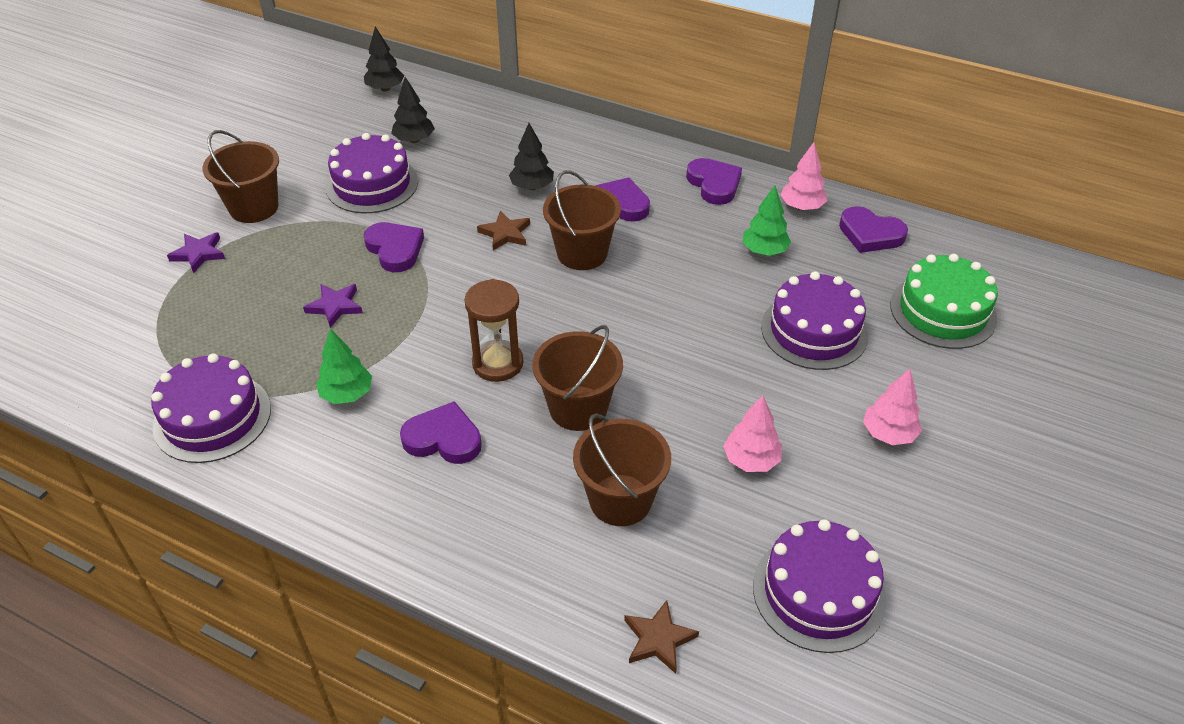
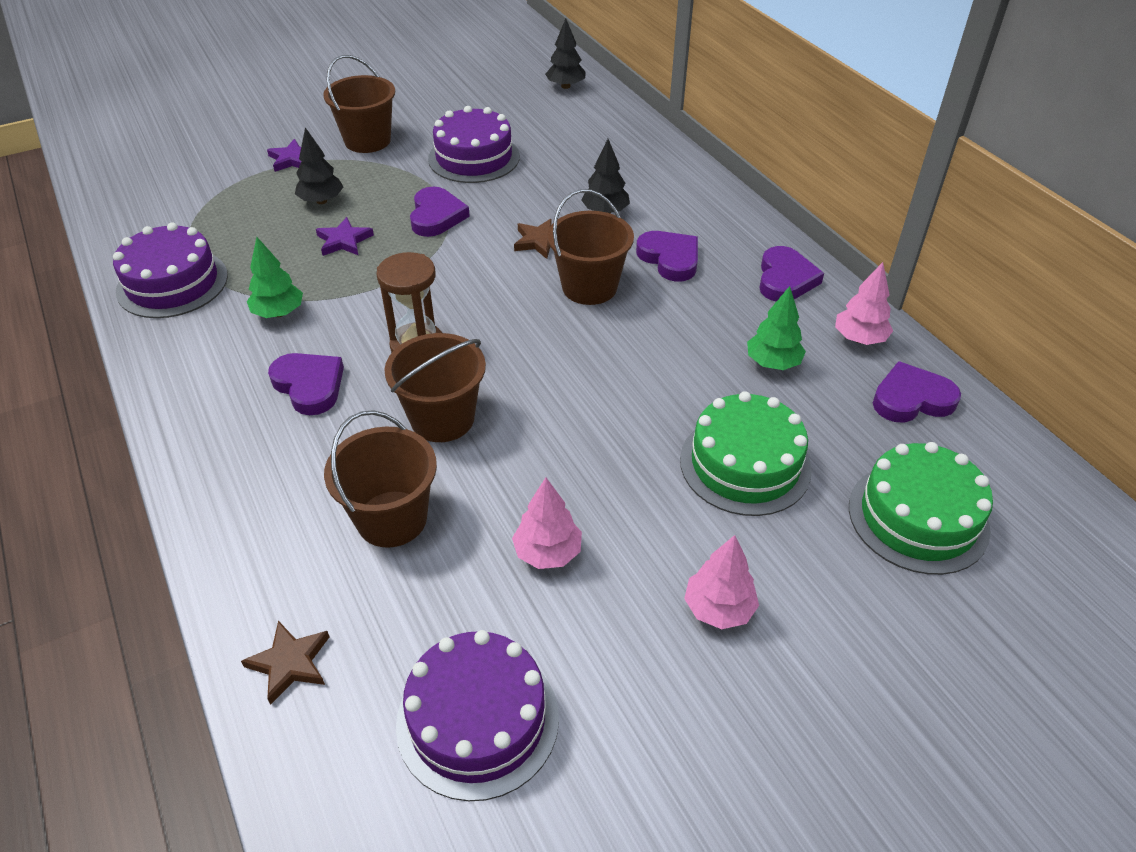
camera: 35 degrees right, 0 degrees up
black tree [391,77,435,143] -> black tree moved to [295,127,343,204]
purple cake [761,271,868,370] -> green cake [680,391,812,516]
purple heart [839,206,908,253] -> purple heart turned 105 degrees clockwise [873,361,961,422]

